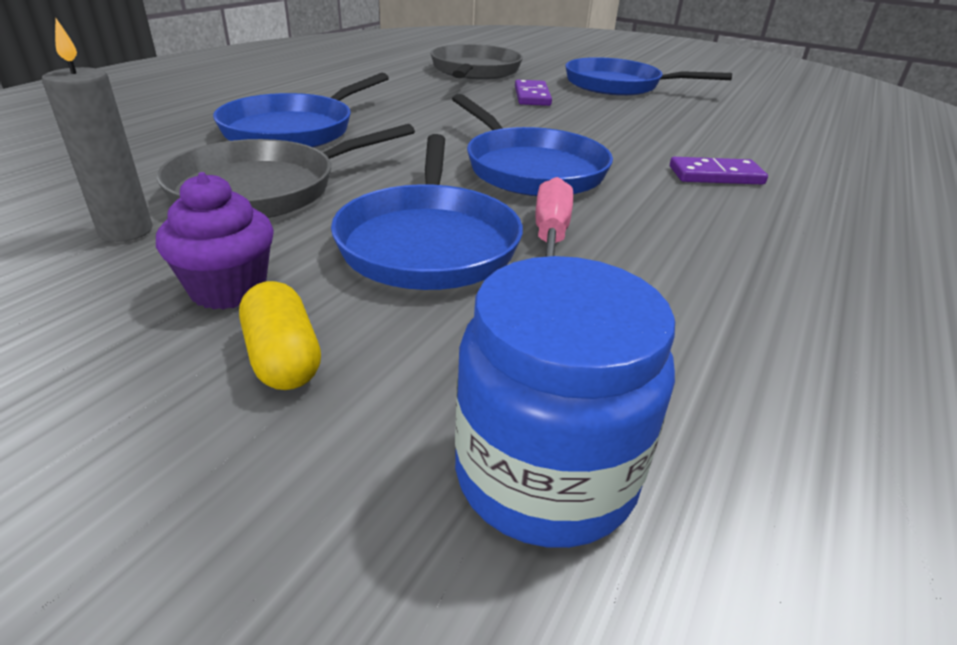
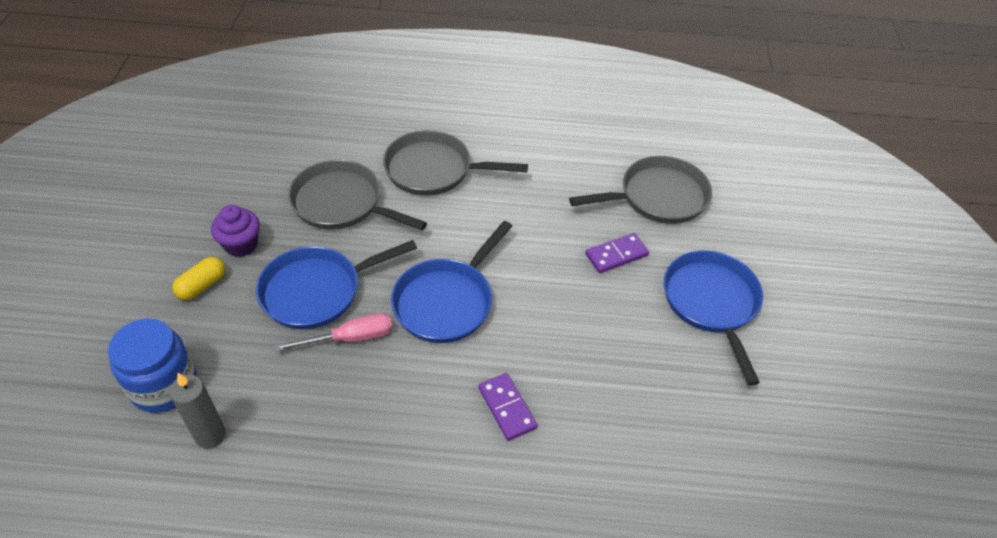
camera: 65 degrees right, 15 degrees up
grey candle [42,19,153,242] -> grey candle moved to [169,373,226,449]
blue pan [213,73,389,148] -> grey pan [383,130,528,196]

